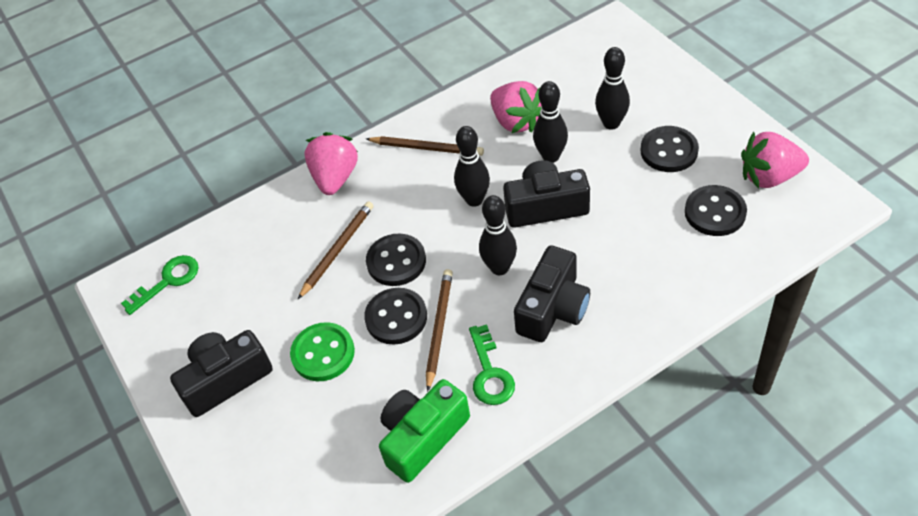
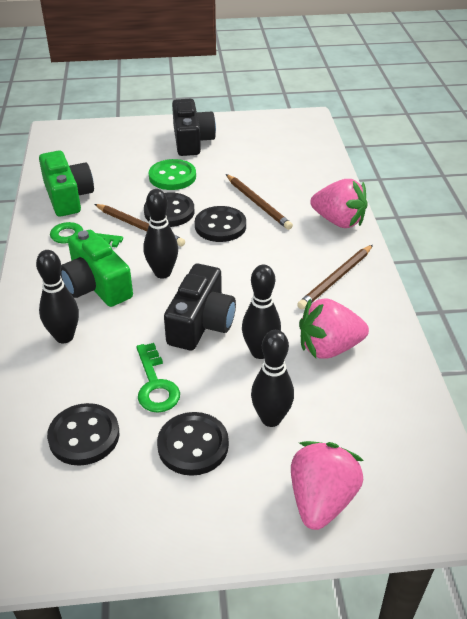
camera: 110 degrees right, 10 degrees down
green key [121,255,199,315] -> green key moved to [136,343,180,413]
black bowling pin [454,126,490,207] -> black bowling pin moved to [36,250,79,343]
black camera [514,245,590,342] -> green camera [61,230,133,307]
pink strawberry [741,131,809,188] -> pink strawberry moved to [291,441,364,530]

